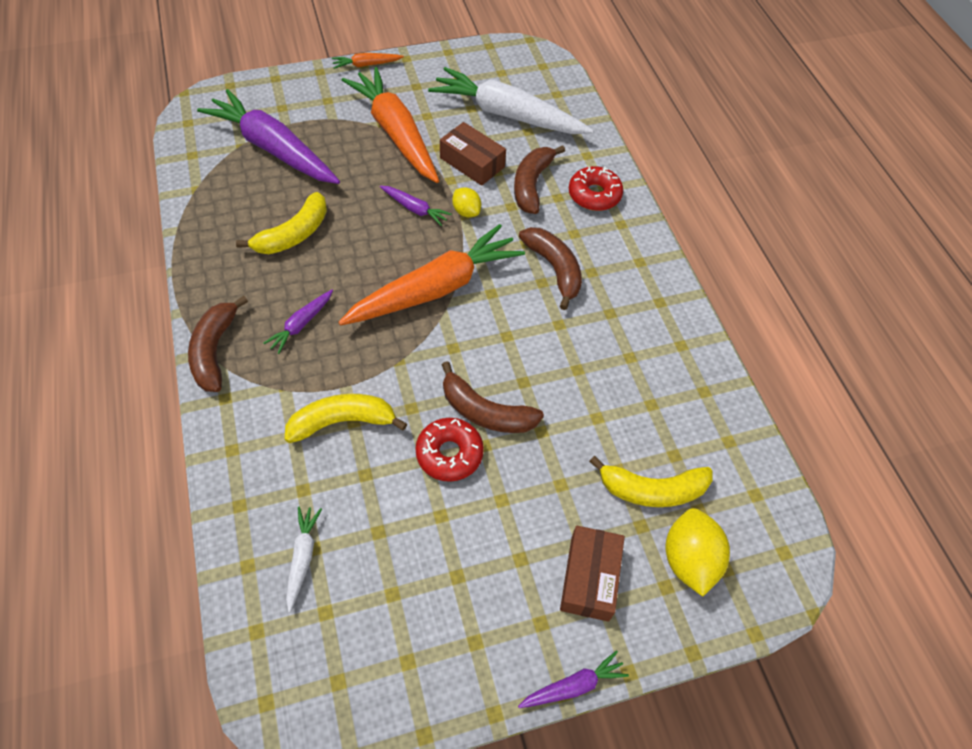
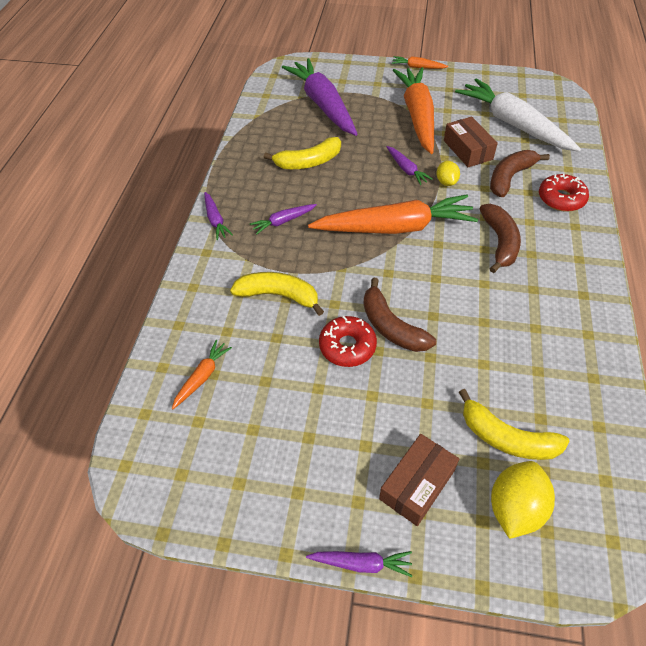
camera: 30 degrees right, 5 degrees down
brown banana [188,296,248,392] -> purple carrot [204,192,233,240]
white carrot [286,507,322,612] -> orange carrot [172,340,232,409]

